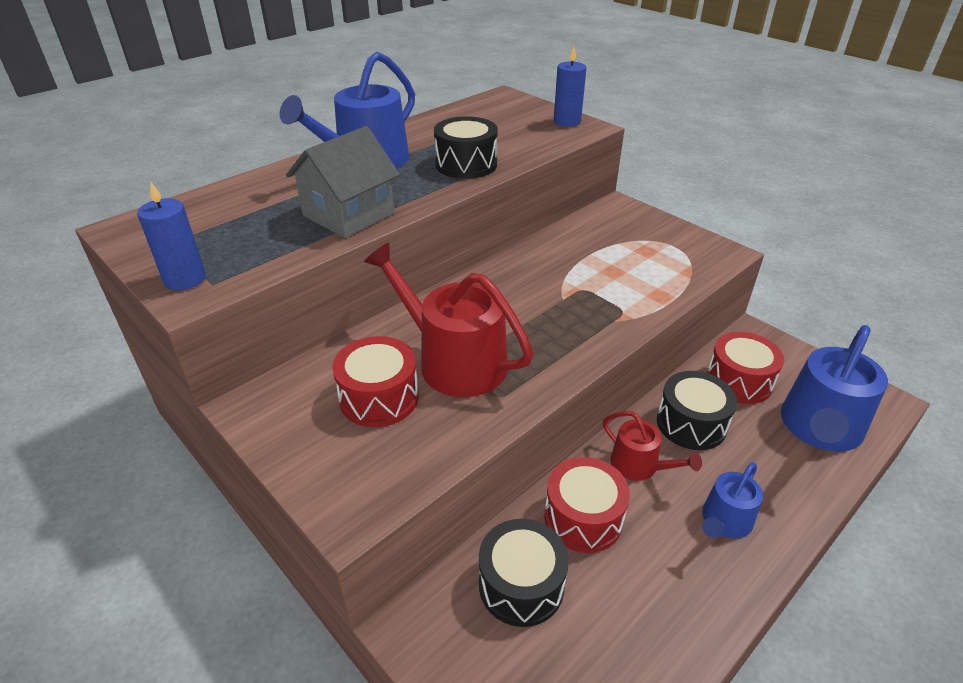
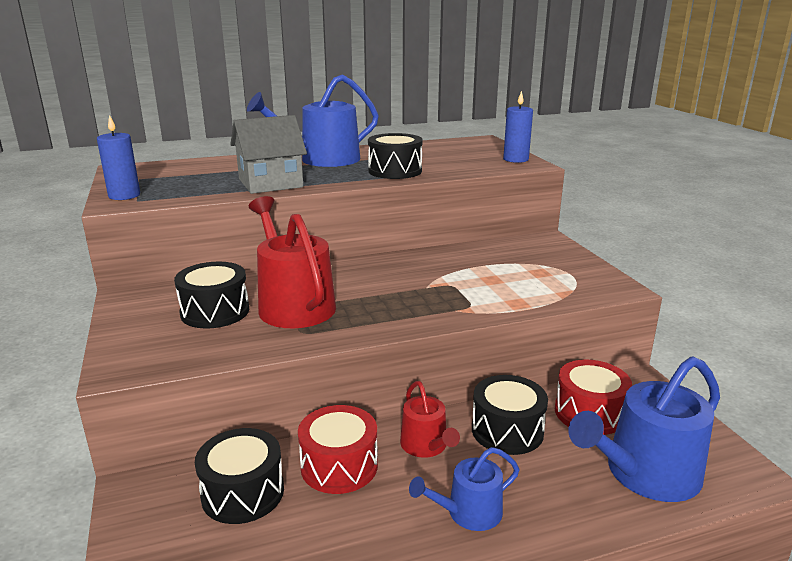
camera: 25 degrees right, 15 degrees down
red drum [332,336,419,427] -> black drum [174,262,249,328]

